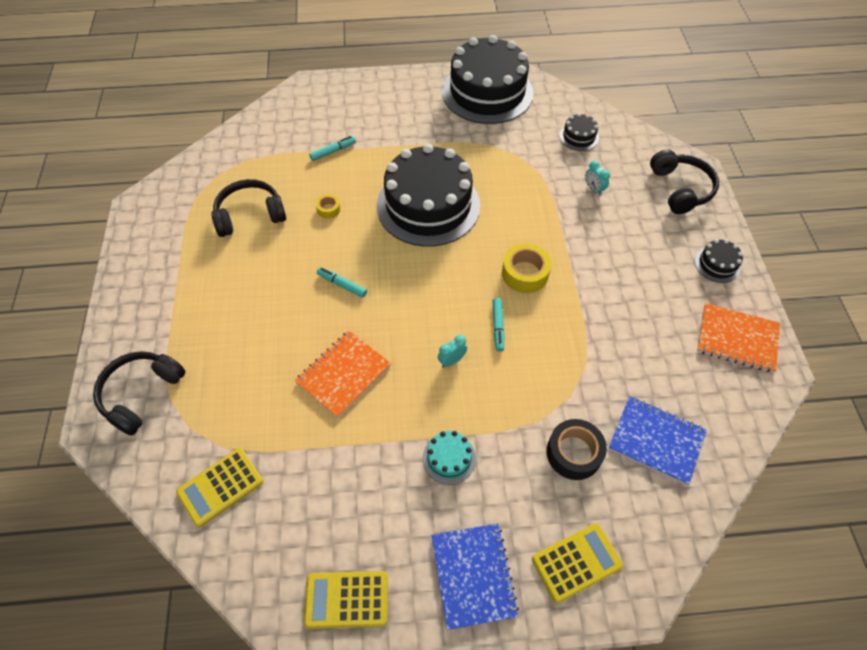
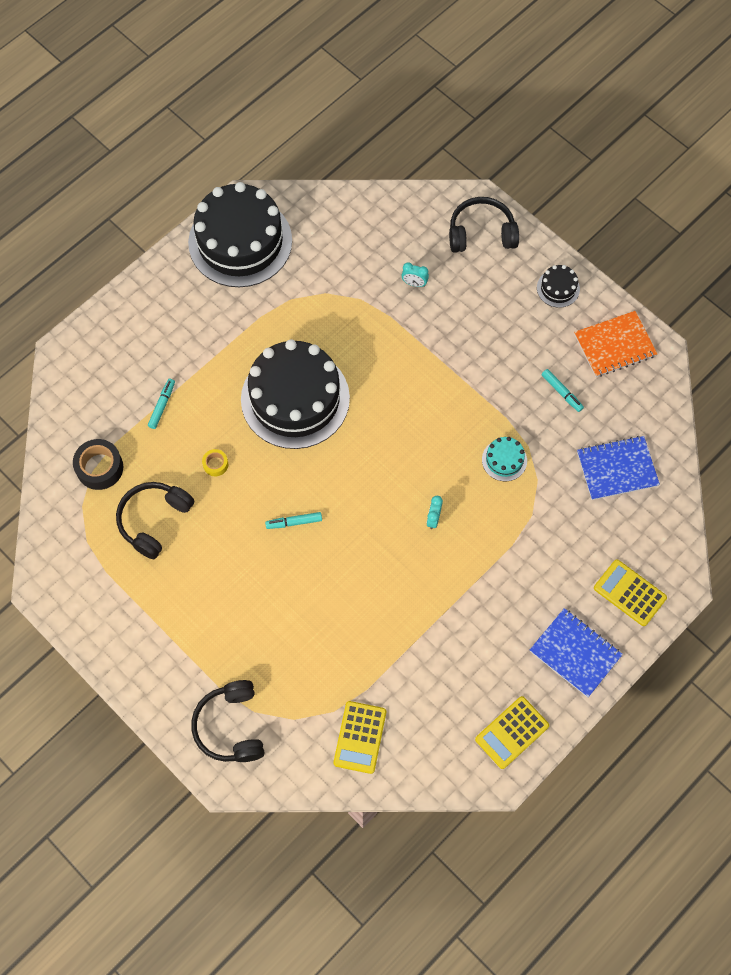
camera: 40 degrees left, 10 degrees up
orange notebook [295,330,391,418] -> none
turquoise cake [423,431,476,485] -> turquoise cake moved to [482,437,527,481]
turquoise marker [493,298,505,352] -> turquoise marker moved to [542,369,584,412]
yellow tape [502,243,551,293] -> none
yellow calculator [532,523,623,603] -> yellow calculator turned 75 degrees counterclockwise [594,559,667,626]
black tape [547,419,607,480] -> black tape moved to [73,439,123,490]
black cake [559,113,599,151] -> none
black headphones [650,150,719,214] -> black headphones turned 45 degrees counterclockwise [449,197,519,253]

